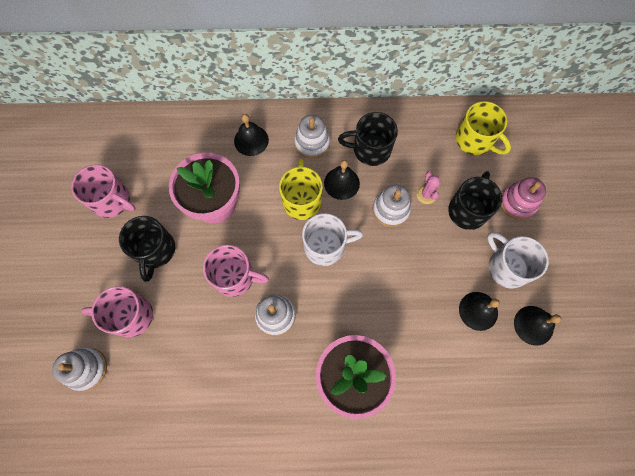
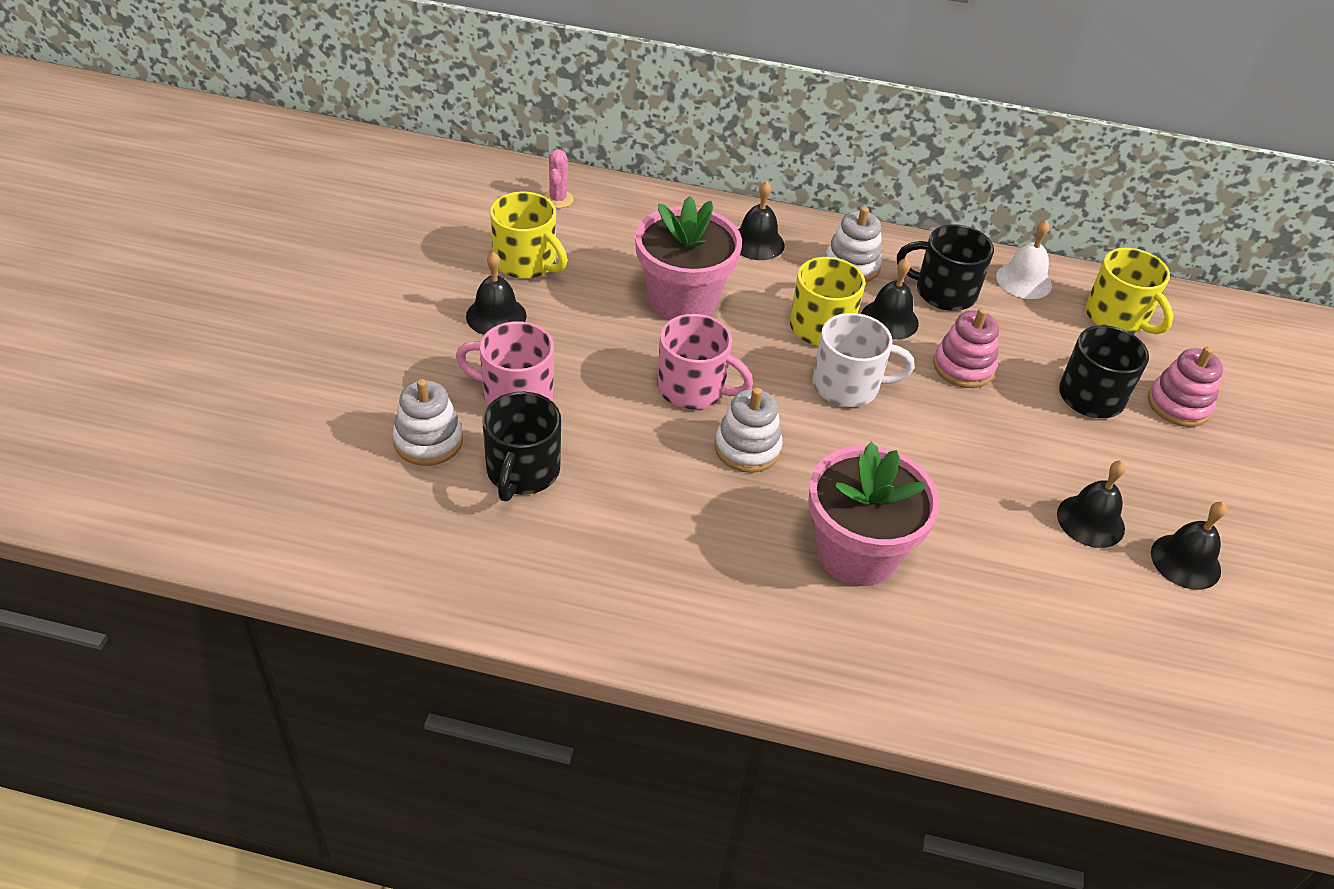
camera: 10 degrees right, 25 degrees down
pink mug [71,164,135,218] -> yellow mug [490,192,567,279]
black mug [119,216,175,282] -> black mug moved to [482,392,561,501]
white stacking toy [373,185,411,227] -> pink stacking toy [933,308,999,388]
pink cactus [416,171,441,204] -> pink cactus moved to [544,149,574,208]
white mug [487,232,549,289] -> none
none -> black bell [466,252,527,335]
none -> white bell [996,220,1052,299]

